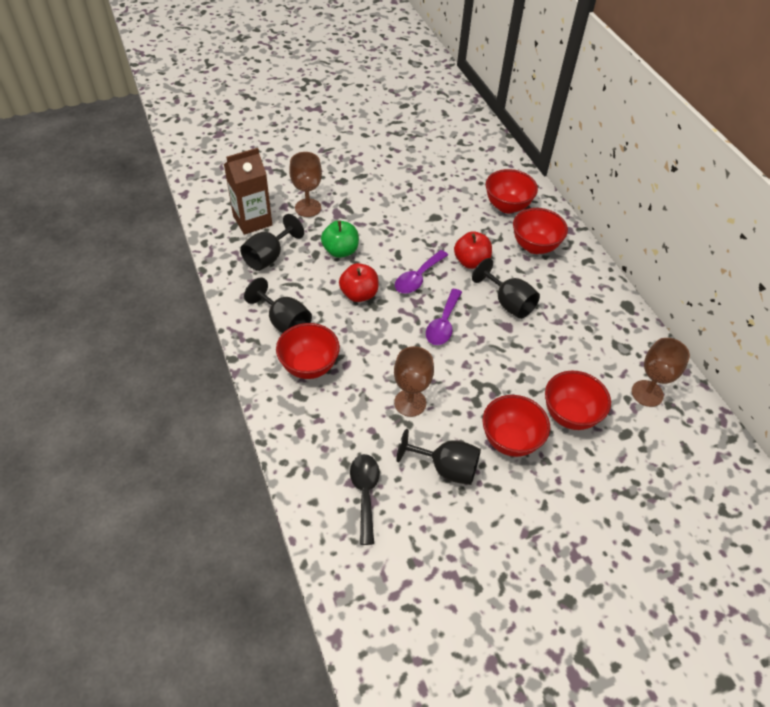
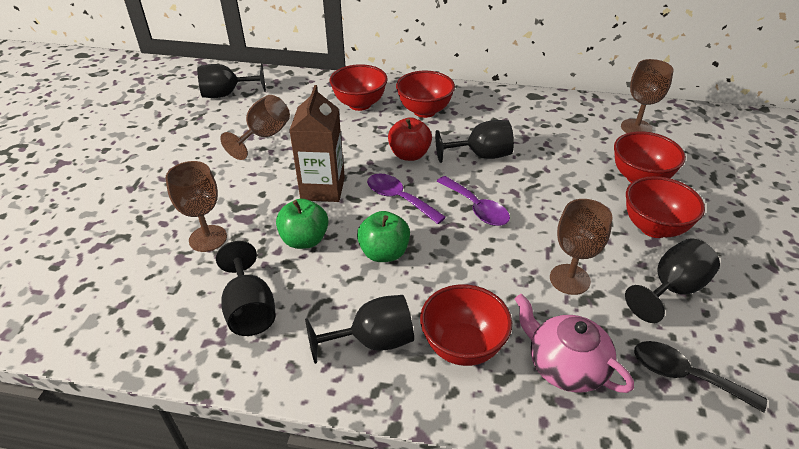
camera: 55 degrees left, 10 degrees down
brown carton [224,148,272,235] -> brown carton moved to [289,85,345,202]
red apple [339,263,379,302] -> green apple [357,211,410,262]
purple spoon [395,250,448,293] -> purple spoon turned 150 degrees clockwise [367,174,446,224]
none -> black goblet [197,63,266,98]
none -> brown goblet [220,95,290,160]
none -> pink teapot [515,294,634,393]

